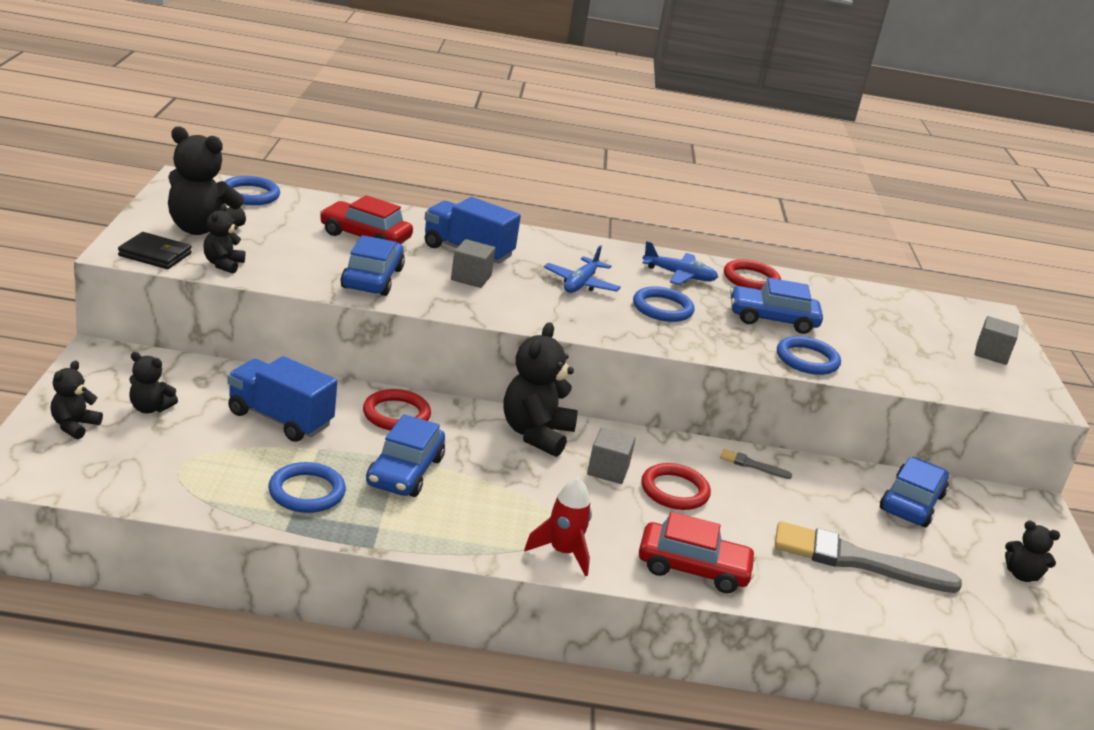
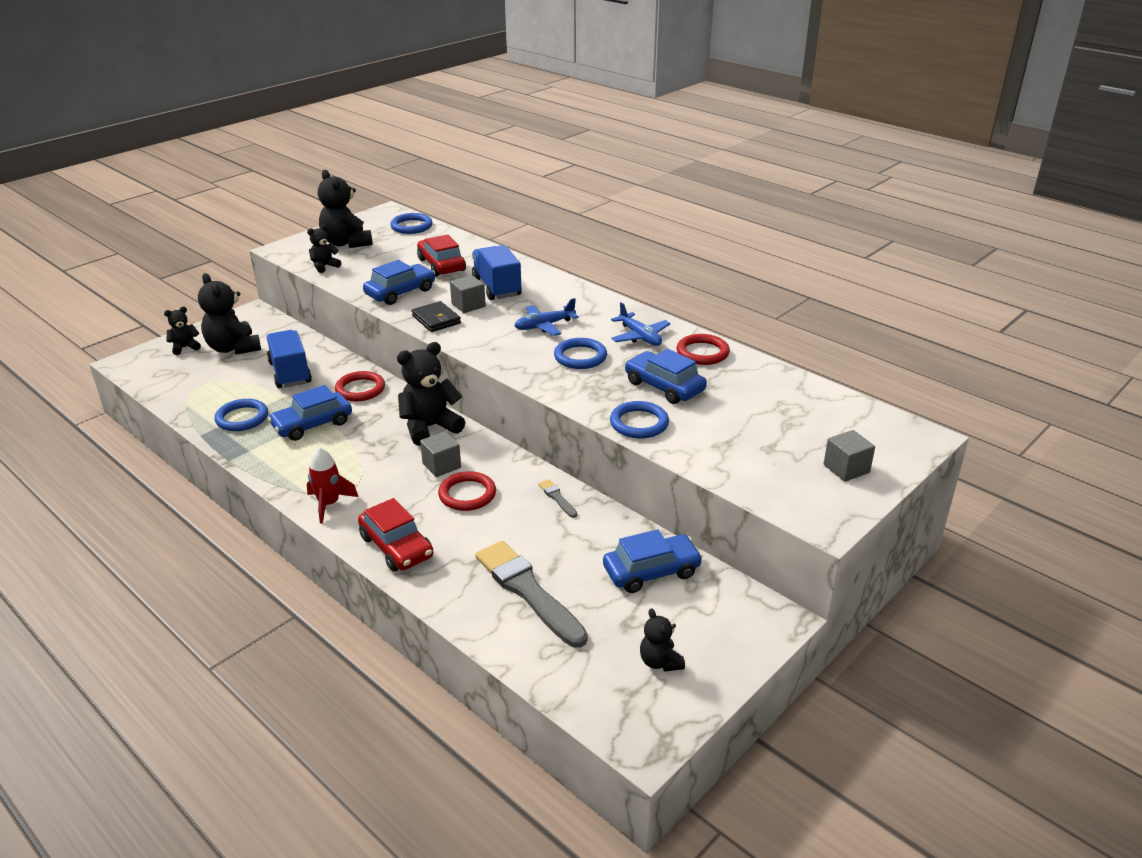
camera: 45 degrees right, 5 degrees up
black wallet [118,232,192,269] -> black wallet moved to [412,301,461,332]
black teddy bear [129,352,178,413] -> black teddy bear [198,273,261,355], size x1.85

